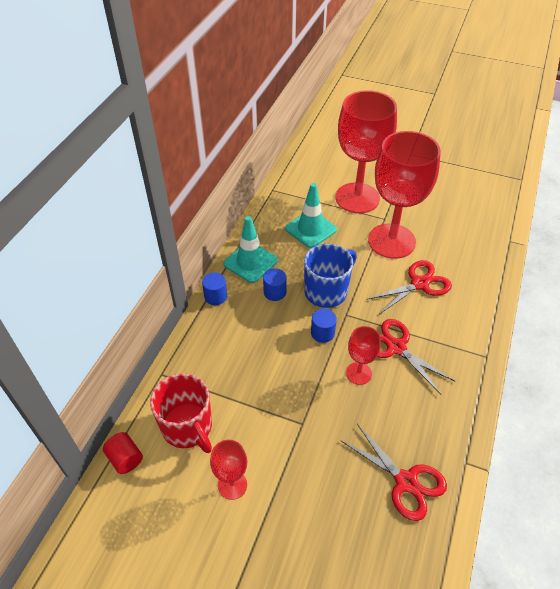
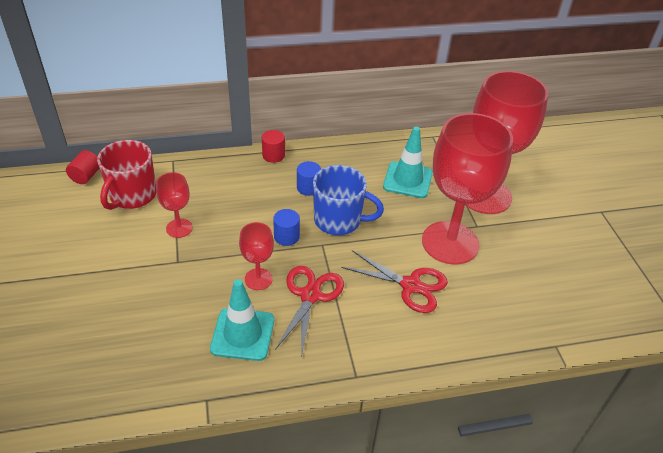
camera: 55 degrees right, 5 degrees down
blue cylinder [202,273,227,305] -> red cylinder [262,130,285,163]
red goblet [210,440,247,500] -> red goblet moved to [156,172,193,238]
turquoise traffic cone [224,216,278,283] -> turquoise traffic cone moved to [210,279,274,361]
red scissors [340,424,447,521] -> none

